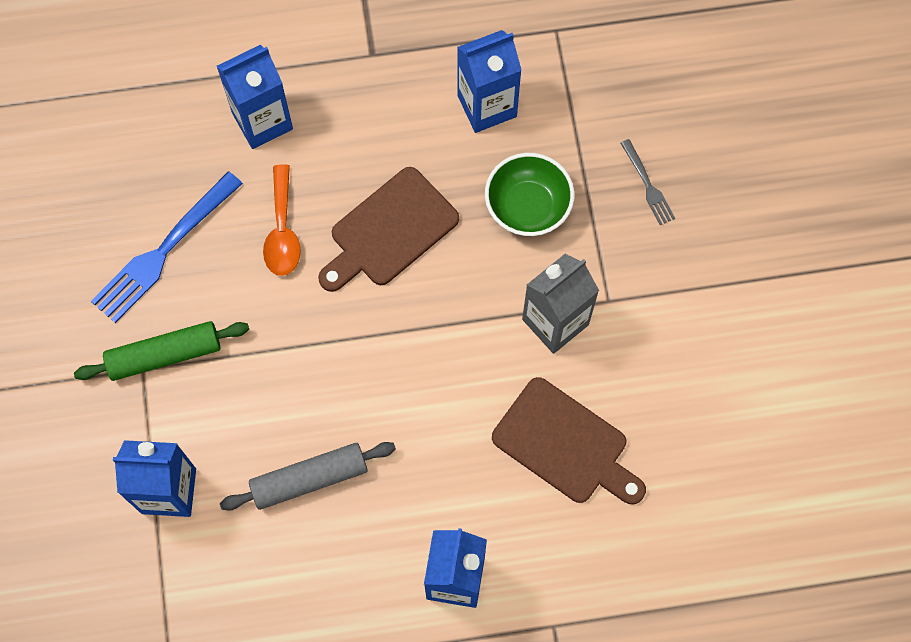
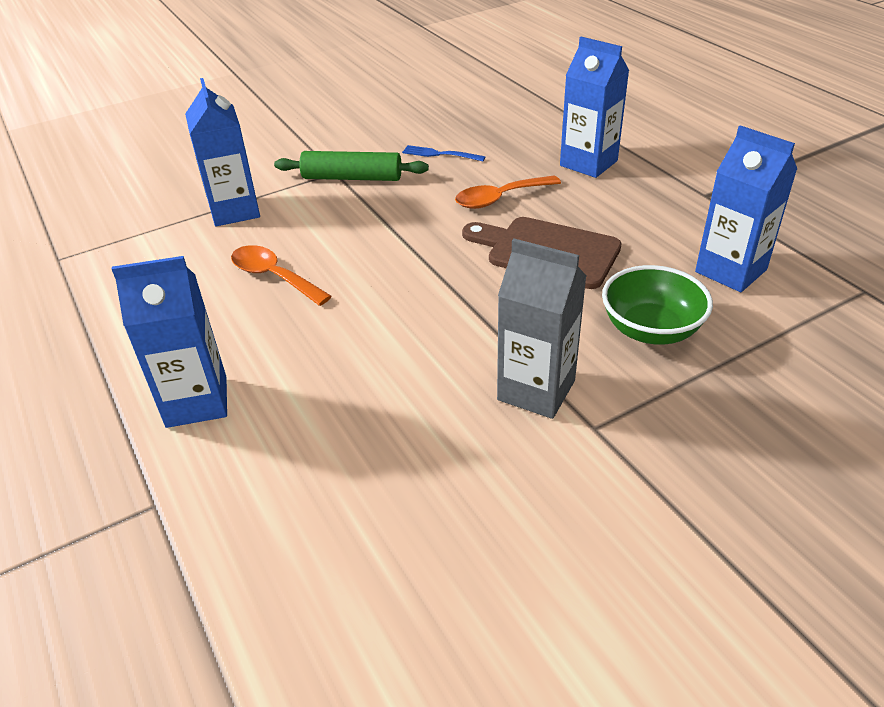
camera: 70 degrees right, 30 degrees down
green rolling pin [74,321,249,381] -> green rolling pin turned 45 degrees counterclockwise [274,151,429,181]
blue fork [91,171,243,323] -> blue fork [402,145,486,161], size x0.51
grey rolling pin [220,442,396,511] -> orange spoon [231,245,332,306]
brown cutting board [492,377,646,504] -> none
grey fork [621,139,675,225] -> none

